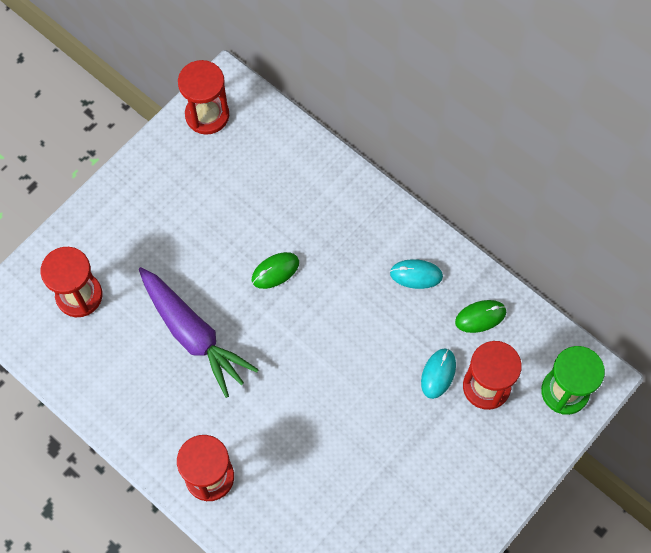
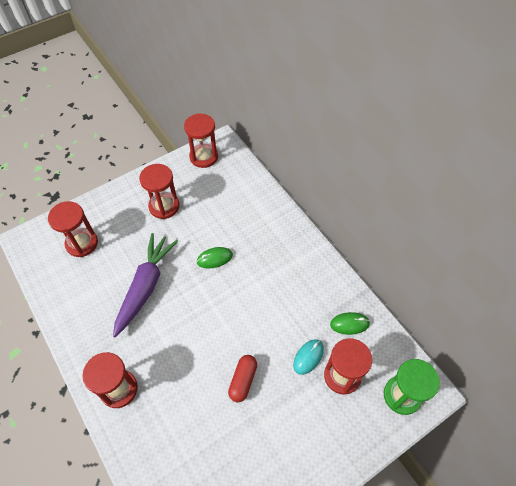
camera: 15 degrees right, 10 degrees down
purple carrot [139,267,259,398] -> purple carrot turned 135 degrees counterclockwise [113,233,178,337]
turquoise mouse [390,259,443,289] -> none
none -> red hourglass [139,164,179,219]
none -> red capsule [228,355,257,402]

